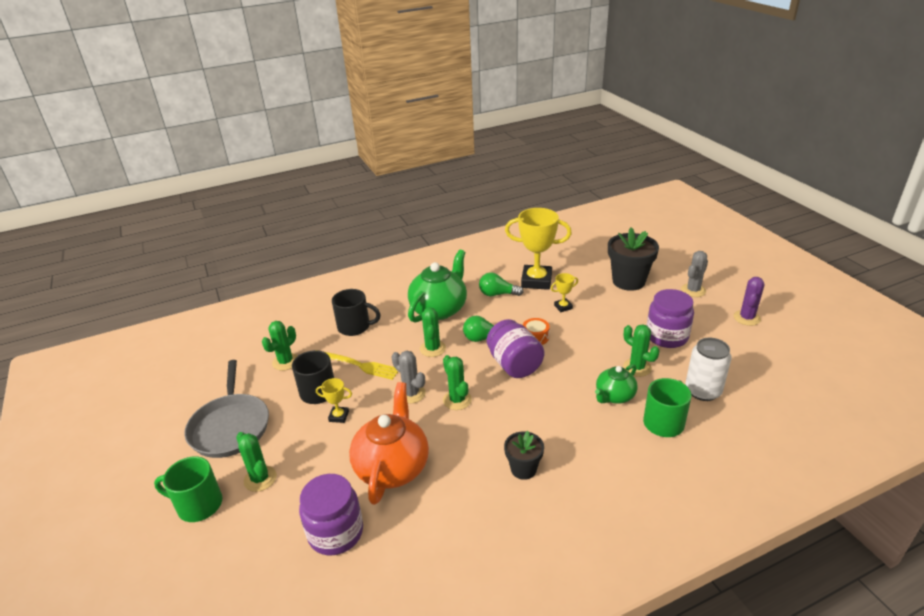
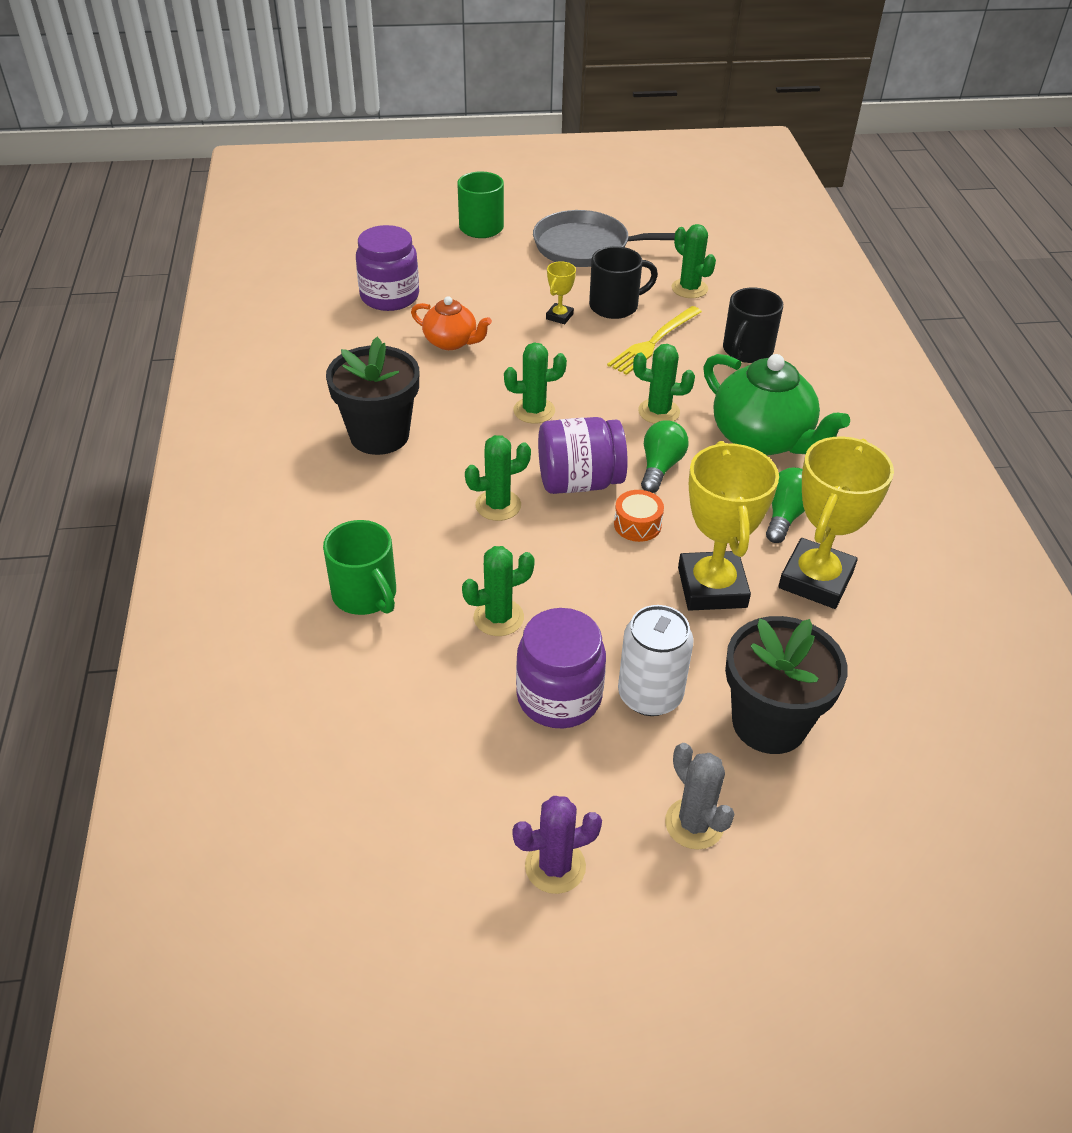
camera: 105 degrees right, 10 degrees up
green cactus [236,432,277,492] -> green cactus moved to [465,435,531,521]
orange teapot [349,382,429,505] -> orange teapot [411,296,492,350], size x0.57
grey cactus [392,351,426,404] -> none
black flower pot [504,431,544,480] -> black flower pot [326,337,419,455], size x1.73
yellow trophy [551,273,578,312] -> yellow trophy [678,441,779,611], size x2.20
green teapot [595,364,637,404] -> none
white can [685,338,732,401] -> white can moved to [618,605,694,716]
purple cactus [734,277,764,326] -> purple cactus turned 60 degrees counterclockwise [512,796,602,894]

